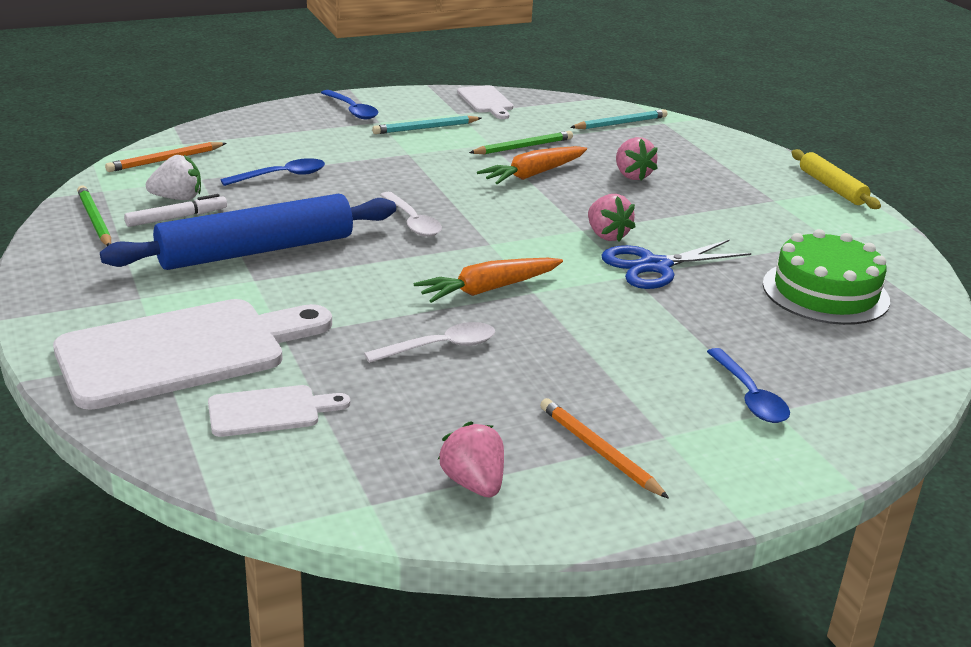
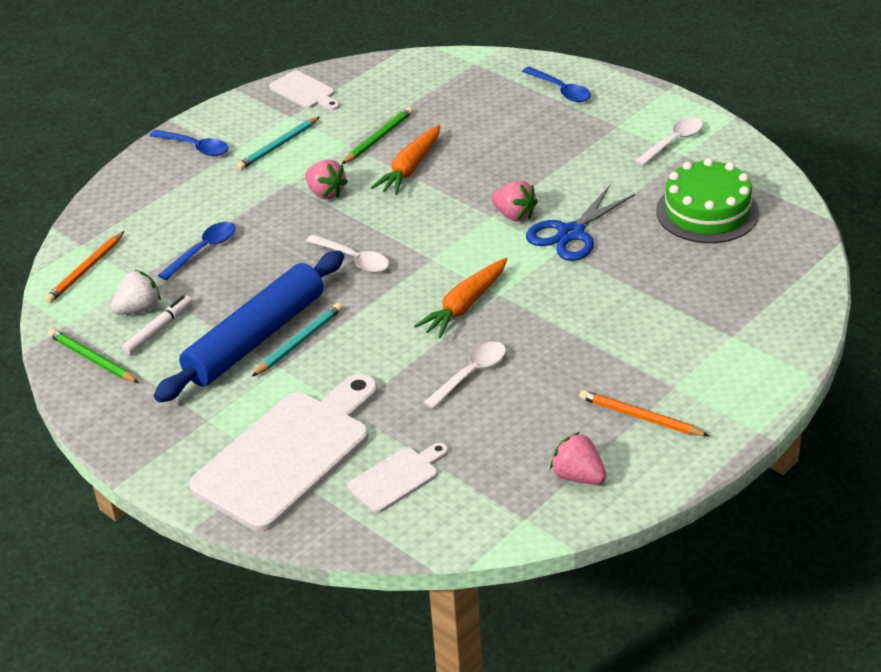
camera: 20 degrees left, 10 degrees up
turquoise pencil [570,109,668,129] -> turquoise pencil moved to [252,303,343,376]
pink strawberry [616,137,658,181] -> pink strawberry moved to [305,160,348,199]
blue spoon [707,348,790,423] -> blue spoon moved to [522,67,591,102]
yellow rolling pin [791,149,881,209] -> none
none -> white spoon [634,117,704,166]

